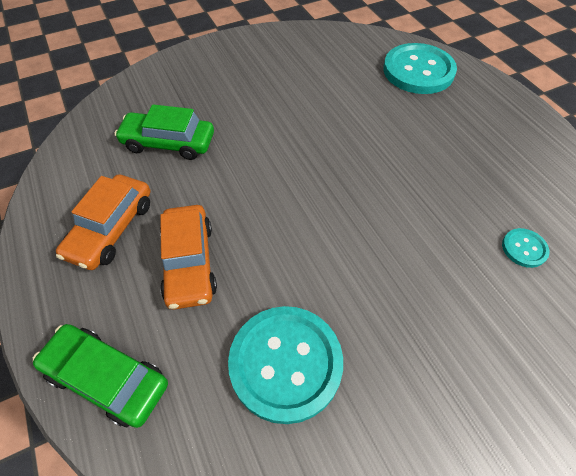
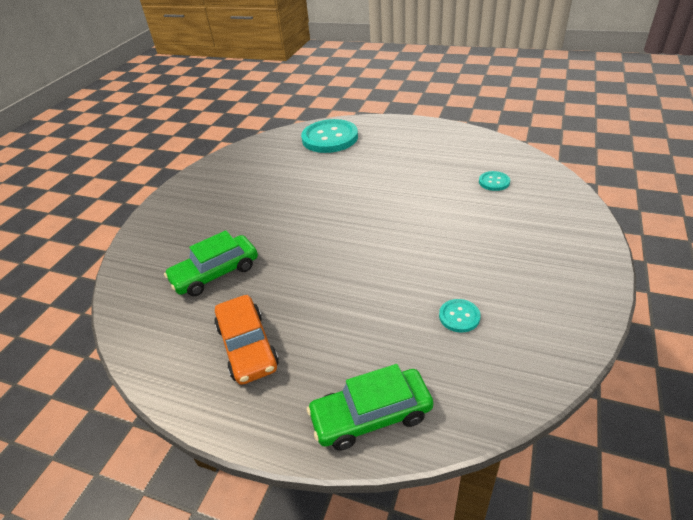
camera: 40 degrees left, 15 degrees down
orange car [160,205,217,310] -> none
turquoise button [228,306,343,424] -> turquoise button [439,299,481,333], size x0.45

